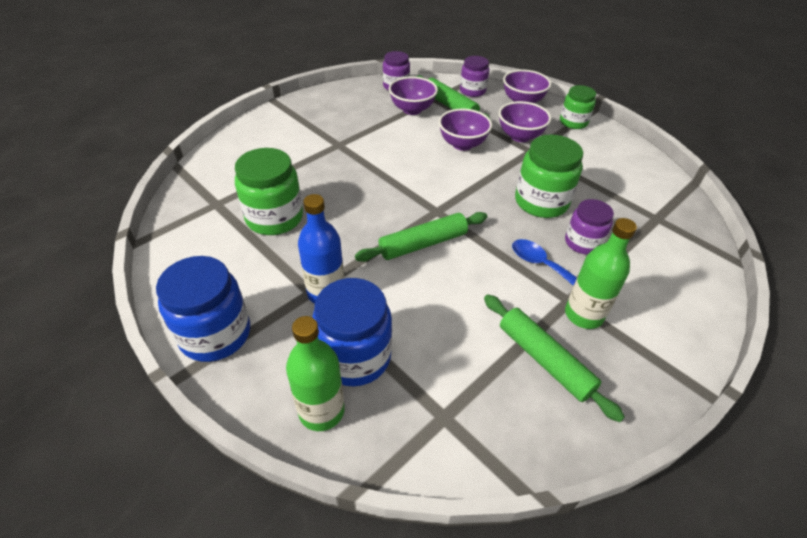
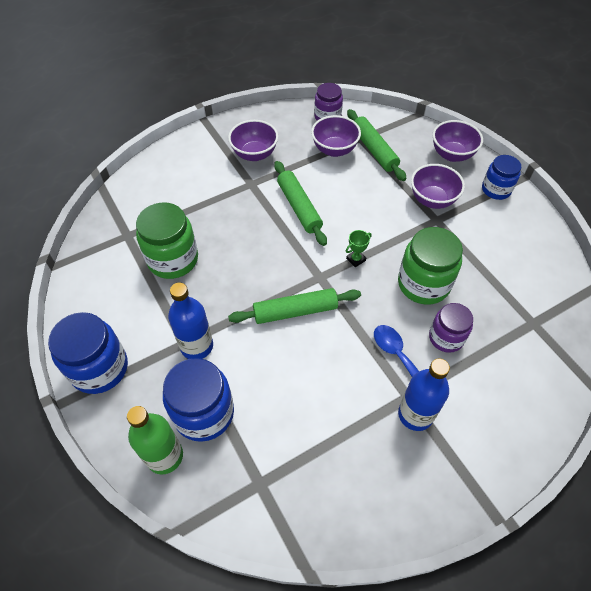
camera: 15 degrees right, 10 degrees up
purple bowl [439,108,492,151] -> purple bowl moved to [228,120,278,161]
purple jar [460,56,489,97] -> none
green rolling pin [484,294,625,422] -> green rolling pin moved to [274,161,327,246]
green jar [560,85,596,129] -> blue jar [482,155,521,200]
green bottle [565,218,637,329] -> blue bottle [398,359,450,431]
none -> green trophy [346,230,372,268]

